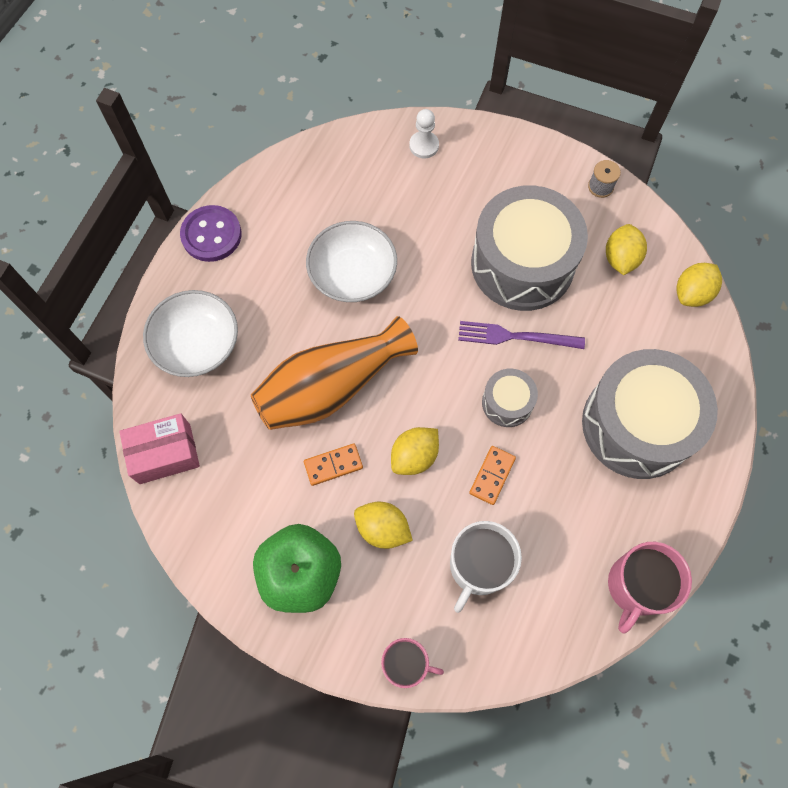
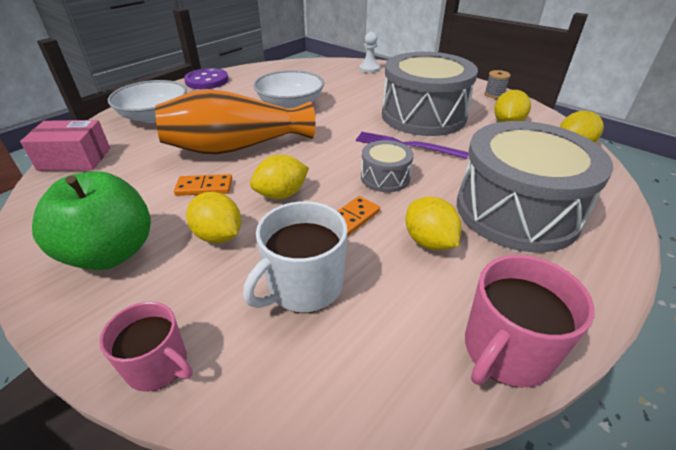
camera: 15 degrees right, 30 degrees down
none -> yellow lemon [406,196,461,250]

